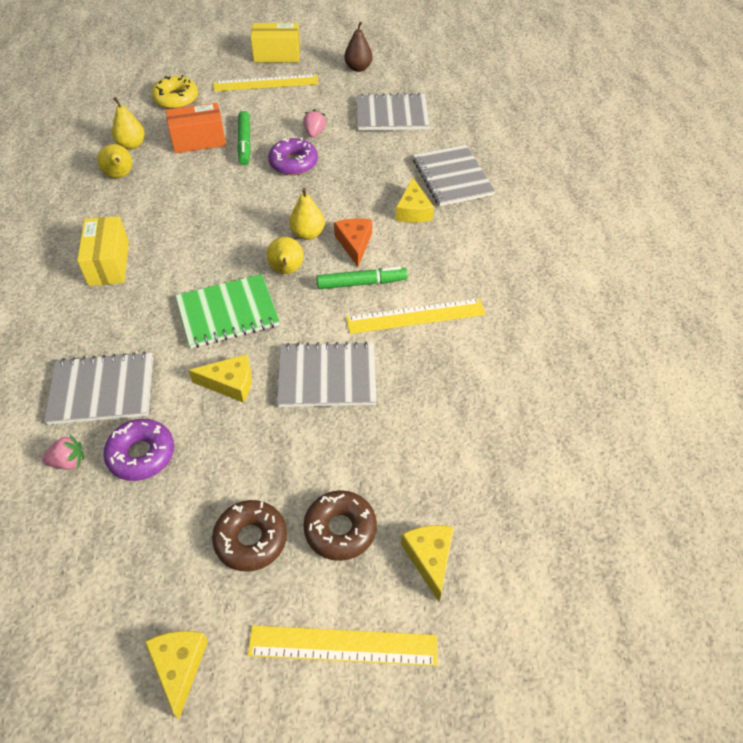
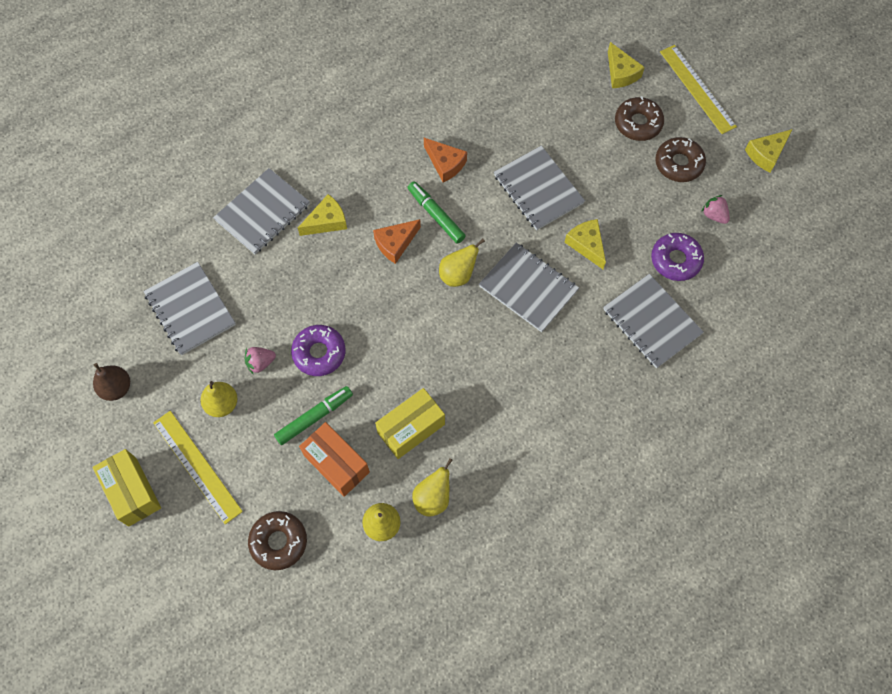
camera: 120 degrees left, 15 degrees up
pink strawberry [42,435,84,470] -> pink strawberry moved to [701,195,730,224]
yellow box [77,216,129,286] -> yellow box moved to [375,388,445,459]
yellow donut [152,75,198,109] -> brown donut [248,511,307,570]
green notebook [176,274,280,348] -> grey notebook [479,243,579,332]
yellow pear [289,188,325,240] -> yellow pear moved to [201,381,237,417]
yellow ruler [346,298,486,334] -> orange cheese [424,138,467,182]
yellow cheese [401,525,454,601] -> yellow cheese turned 75 degrees counterclockwise [608,42,645,88]

